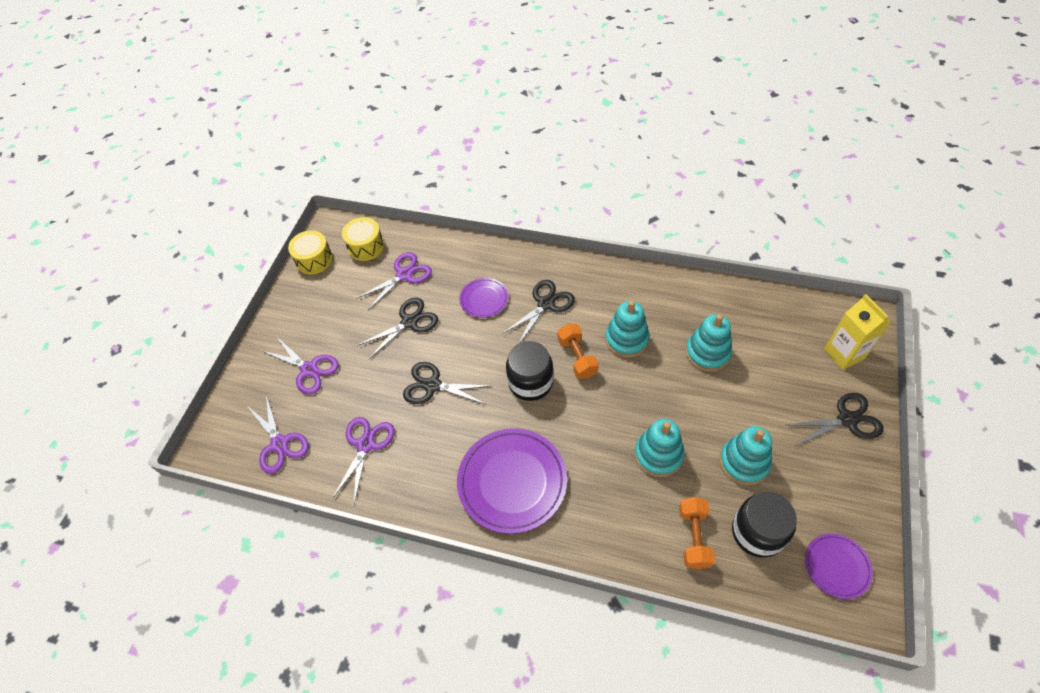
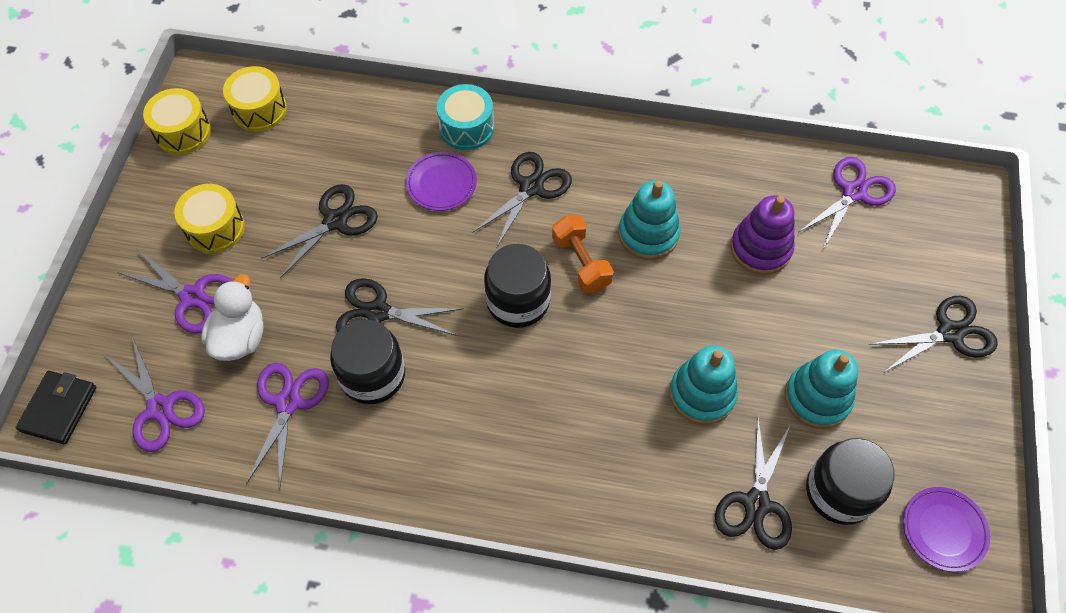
camera: 10 degrees left, 5 degrees up
purple scissors [356,252,432,310] -> purple scissors moved to [799,157,896,249]
purple plate [457,428,567,534] -> none
orange dumbbell [679,497,715,569] -> black scissors [715,418,792,550]
turquoise stacking toy [686,314,732,372] -> purple stacking toy [730,195,794,275]
yellow carton [824,294,891,370] -> none
none -> black wallet [16,371,96,445]
none -> yellow drum [174,184,245,253]
none -> white duck [201,274,264,361]
none -> black jar [330,319,405,404]
none -> turquoise drum [437,84,494,150]

